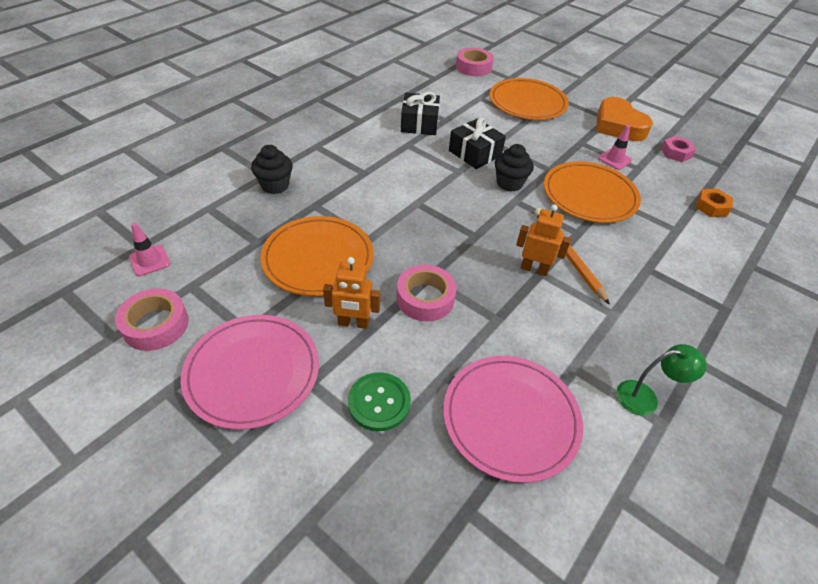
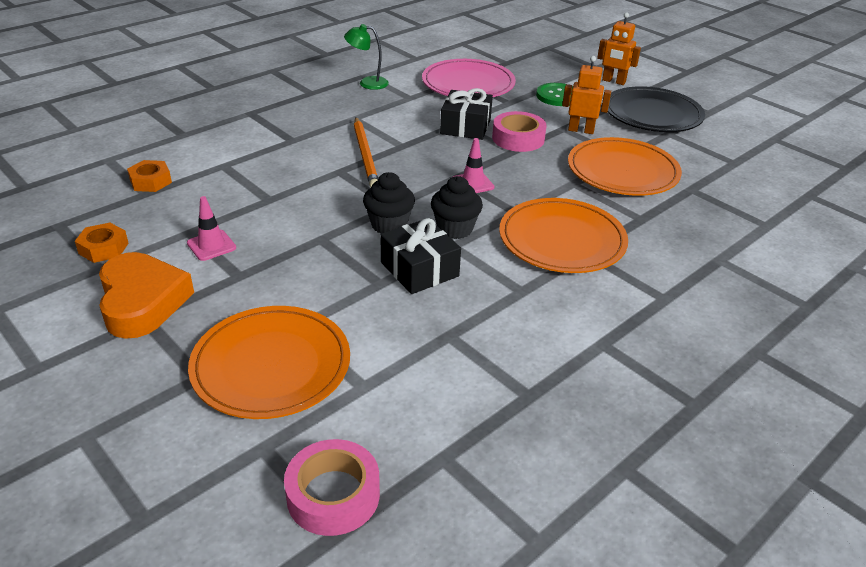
camera: 170 degrees left, 10 degrees down
pink tape [115,288,189,351] -> none
pink traffic cone [129,223,171,276] -> pink traffic cone moved to [453,138,494,193]
pink plate [181,315,319,430] -> black plate [608,86,705,132]
black cupcake [251,145,293,194] -> black cupcake moved to [431,176,483,239]
black gift [401,92,440,135] -> black gift moved to [440,88,493,140]
orange robot [516,204,571,276] -> orange robot moved to [597,12,641,85]
orange plate [544,161,641,223] -> orange plate moved to [499,198,628,273]
pink nut [661,136,696,162] -> orange nut [75,223,129,263]

